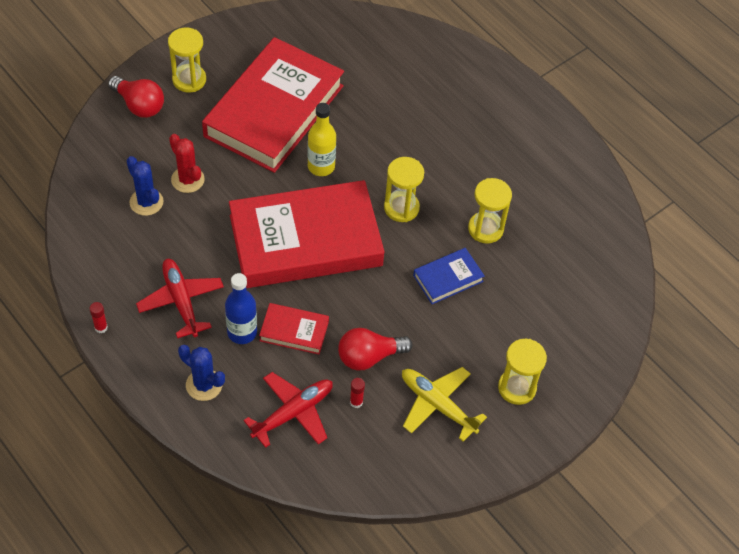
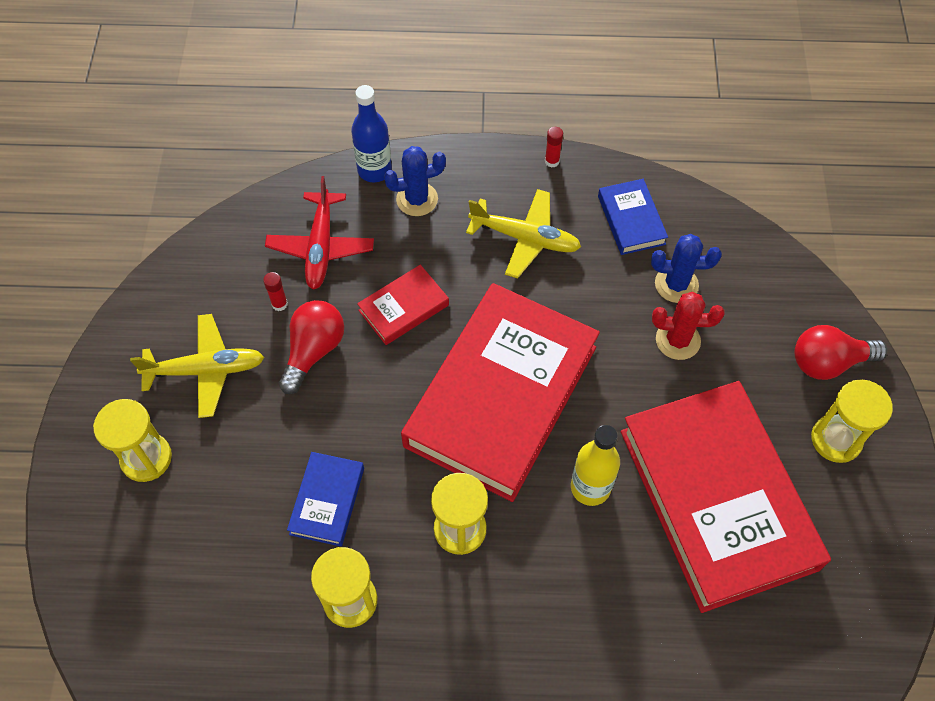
camera: 135 degrees right, 5 degrees up
red plane [136,259,224,338] -> yellow plane [466,189,581,278]
blue bottle [225,273,257,344] -> blue bottle moved to [351,85,392,182]
none -> blue book [598,179,668,255]

